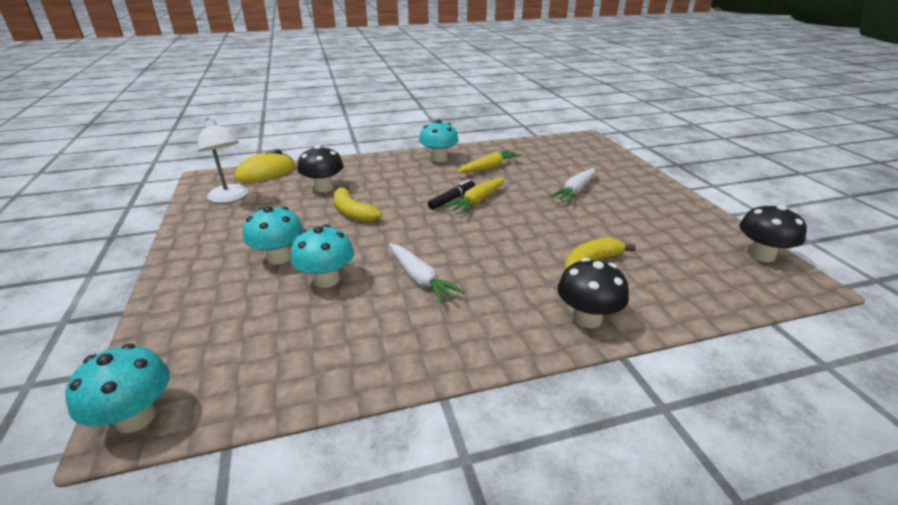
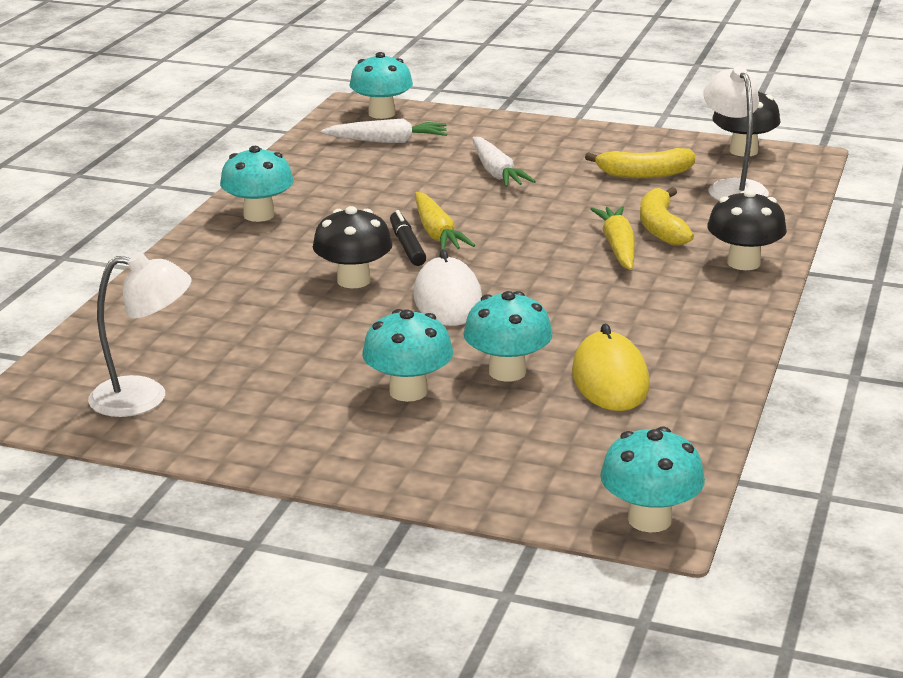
camera: 55 degrees left, 5 degrees down
yellow mouse [235,149,295,183] -> yellow mouse moved to [572,324,650,411]
black mushroom [297,145,344,192] -> black mushroom moved to [313,206,393,288]
yellow banana [333,185,382,223] -> yellow banana moved to [585,148,695,179]
white carrot [389,243,465,304] -> white carrot moved to [321,118,447,143]
yellow carrot [457,150,521,173] -> yellow carrot moved to [590,206,635,270]
none -> turquoise mushroom [349,52,413,119]
none -> white mouse [413,249,482,326]
none -> white lamp [703,66,769,200]

